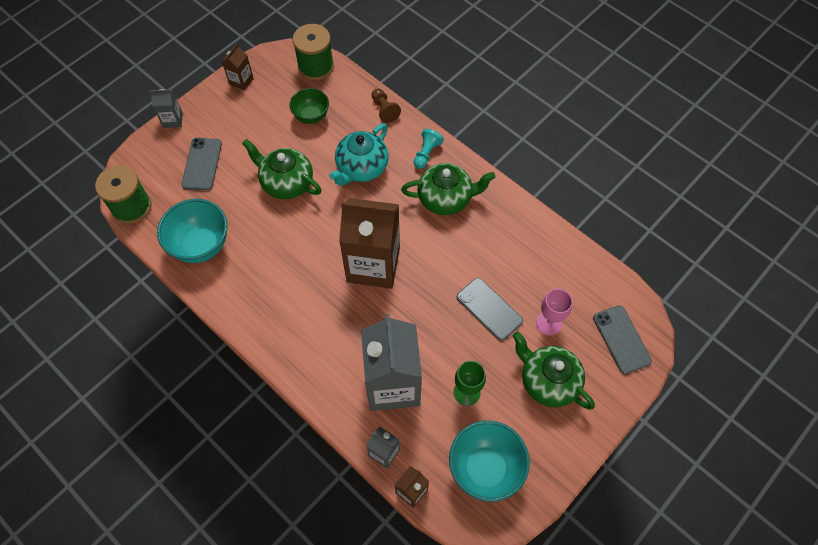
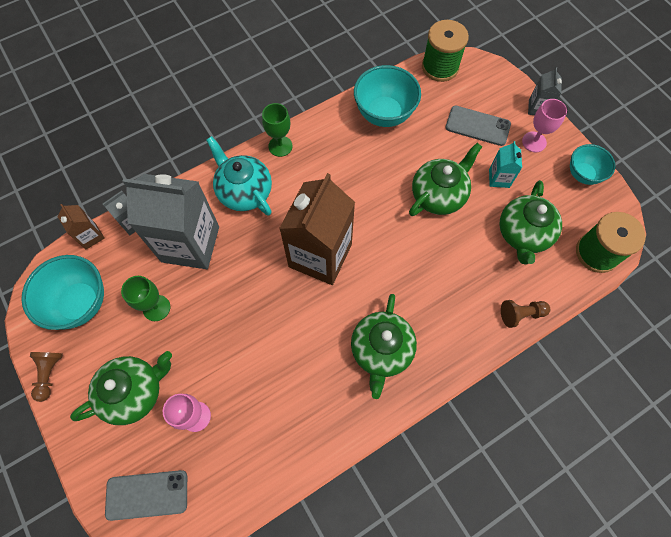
camera: 105 degrees right, 5 degrees up
brown carton [222,44,253,91] -> turquoise bowl [570,144,615,185]
green bowl [289,88,329,124] -> green teapot [500,180,562,265]
turquoise teapot [329,123,389,186] -> turquoise teapot moved to [206,136,272,216]
turquoise pawn [413,129,444,169] -> none
grey phone [457,278,523,341] -> none
none -> brown pawn [30,352,63,402]
none -> green goblet [262,103,293,157]
none -> turquoise carton [489,141,522,188]
none -> pink goblet [522,99,567,152]

